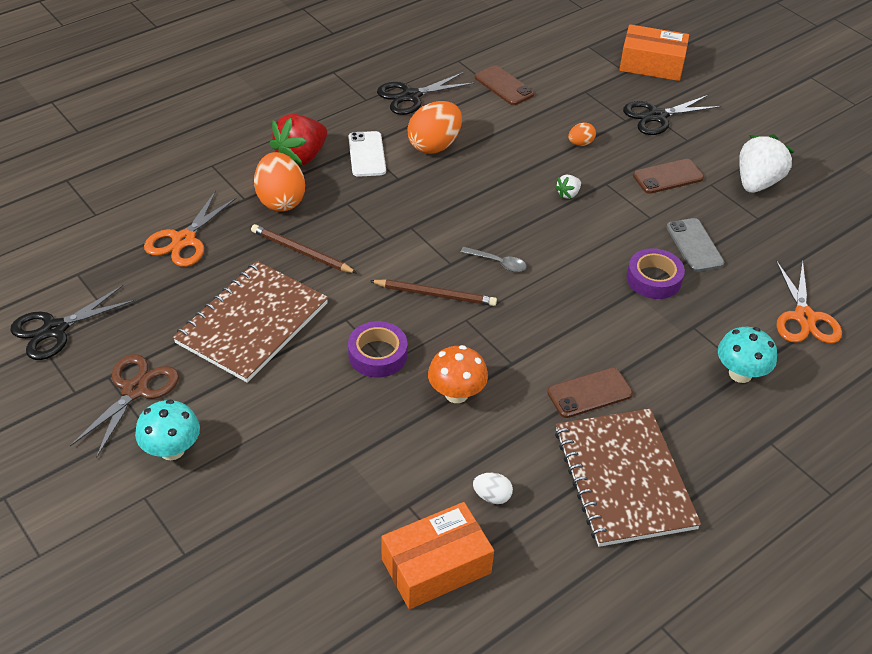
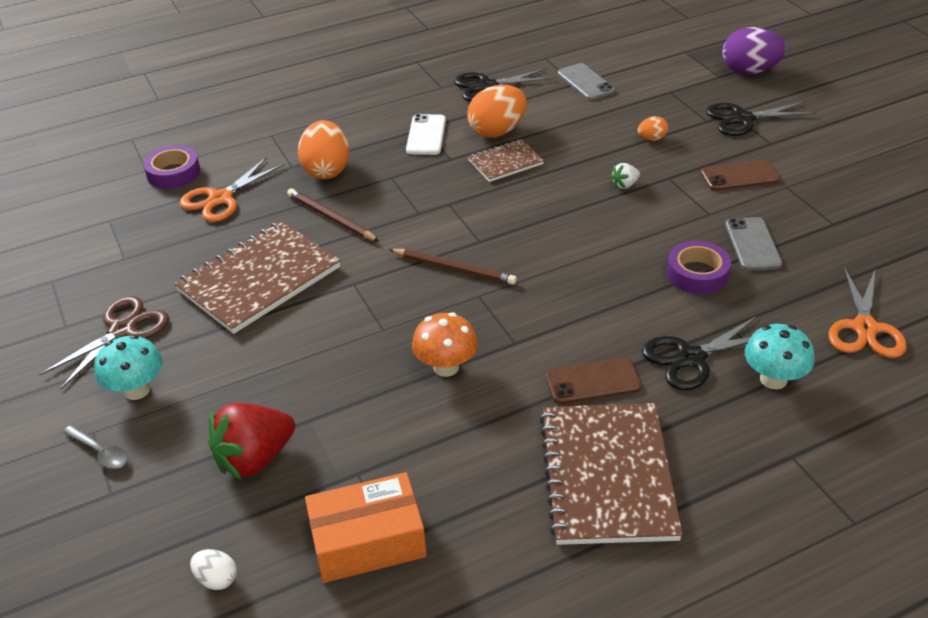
camera: 15 degrees right, 5 degrees down
black scissors [10,285,136,360] -> black scissors moved to [642,316,757,390]
red strawberry [269,114,327,166] -> red strawberry moved to [208,402,295,481]
purple tape [348,321,408,378] -> purple tape moved to [143,145,200,189]
grey spoon [461,247,527,272] -> grey spoon moved to [63,425,128,469]
white egg [473,473,513,504] -> white egg moved to [190,549,237,590]
brown phone [475,65,534,105] -> grey phone [558,63,615,100]
orange box [619,24,689,81] -> purple egg [722,27,786,74]
white strawberry [739,134,795,193] -> none
none -> brown notebook [468,139,544,182]

